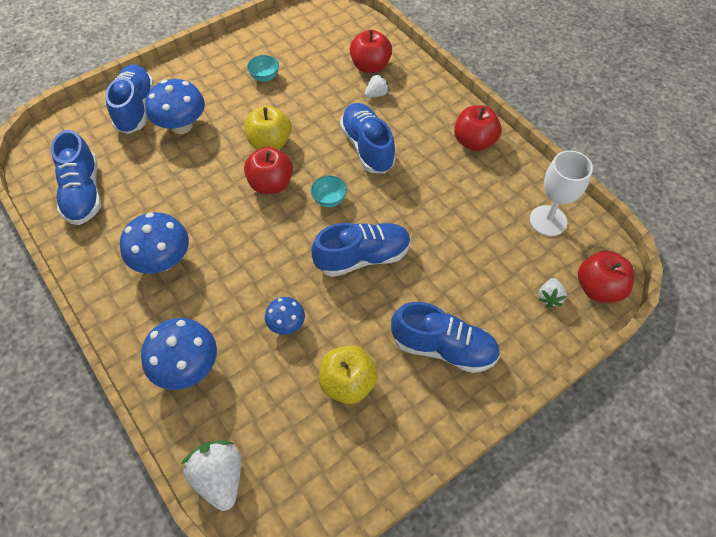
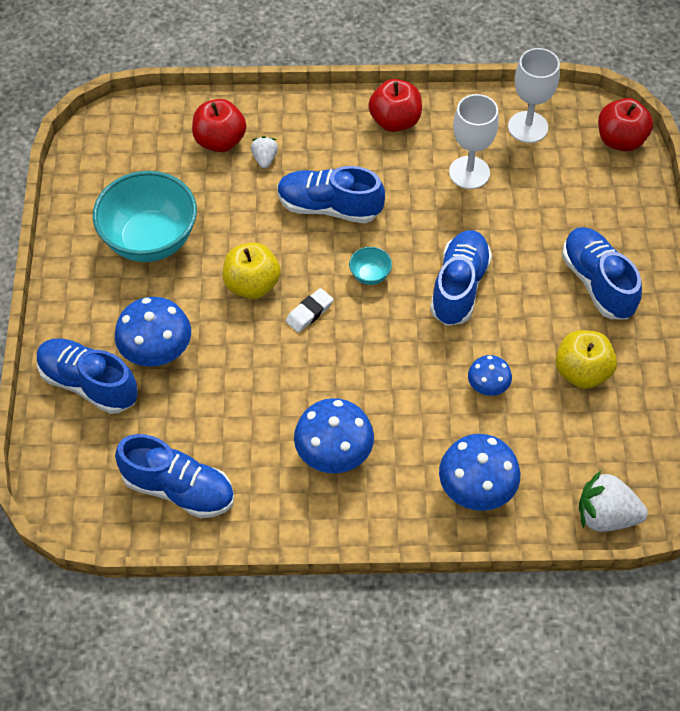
camera: 55 degrees left, 0 degrees up
red apple [244,147,293,194] -> white eraser [286,288,334,333]
turquoise bowl [247,55,279,82] -> turquoise bowl [93,171,197,262], size x2.42
blue shoe [391,302,500,373] -> blue shoe turned 75 degrees counterclockwise [562,227,642,319]
white strawberry [538,278,567,307] -> none
none -> white goblet [449,94,499,189]

